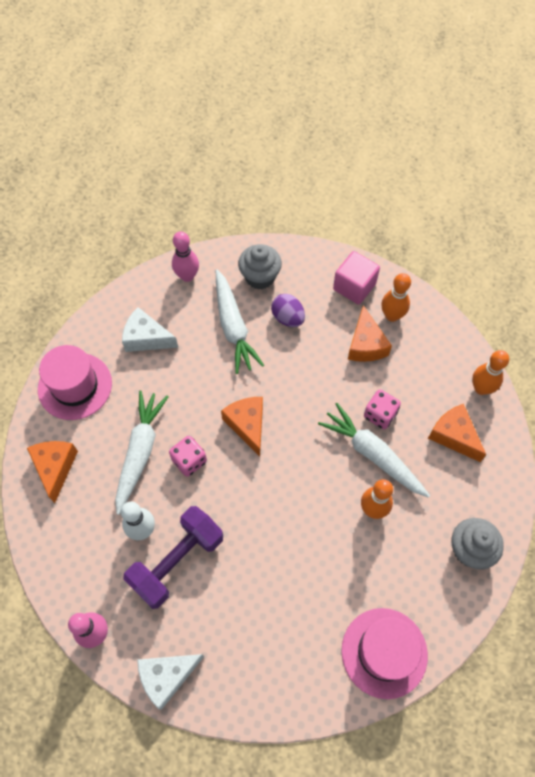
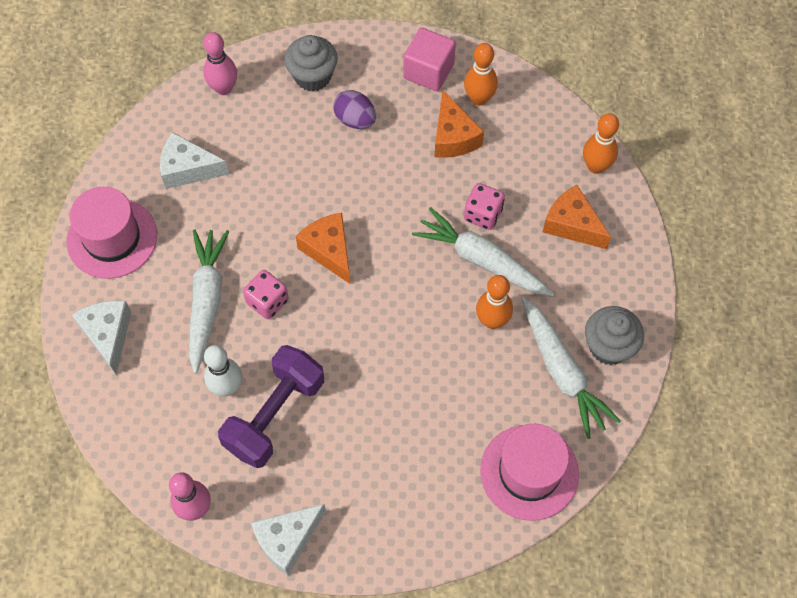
camera: 10 degrees left, 0 degrees up
orange cheese [27,441,78,503] -> white cheese [72,300,132,374]
white carrot [216,269,264,374] -> white carrot moved to [522,297,621,439]

